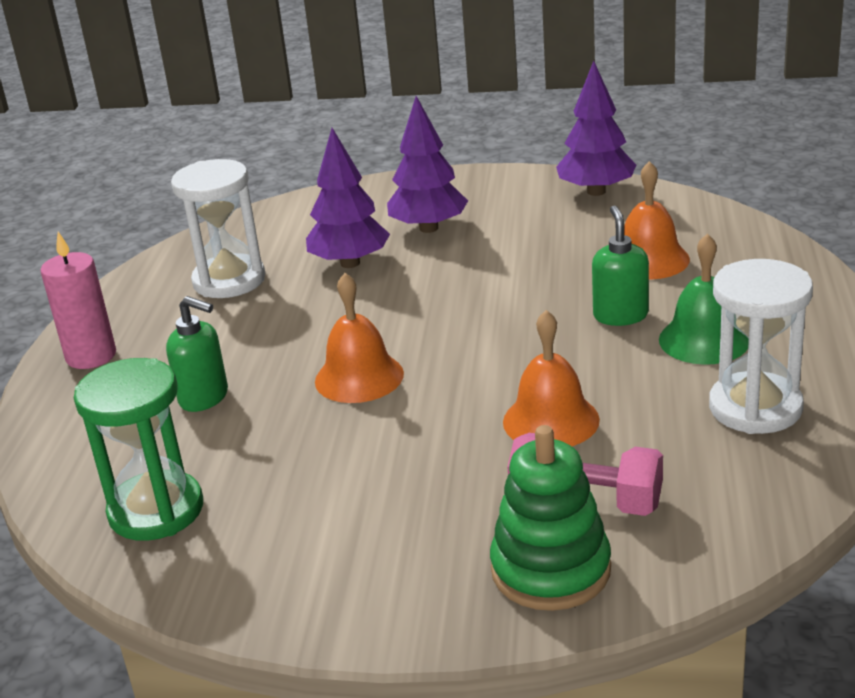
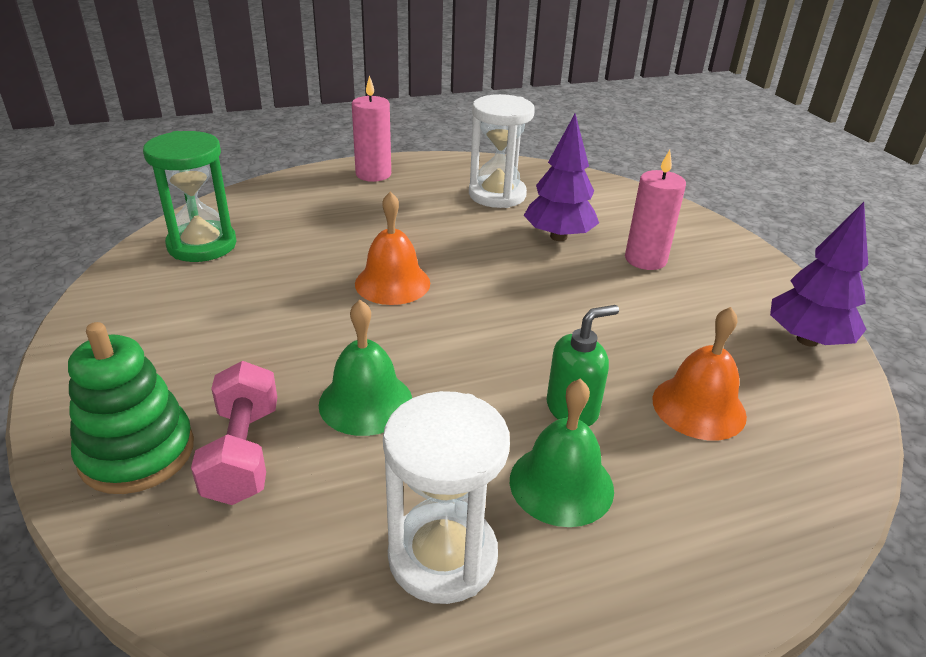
camera: 60 degrees right, 5 degrees up
green soap dispenser [166,296,228,412] -> none
purple tree [387,96,468,233] -> pink candle [625,150,686,270]
orange bell [503,310,600,446] -> green bell [319,300,412,436]

